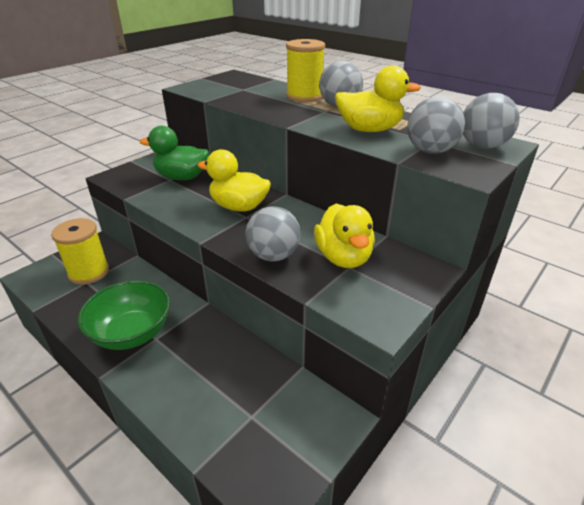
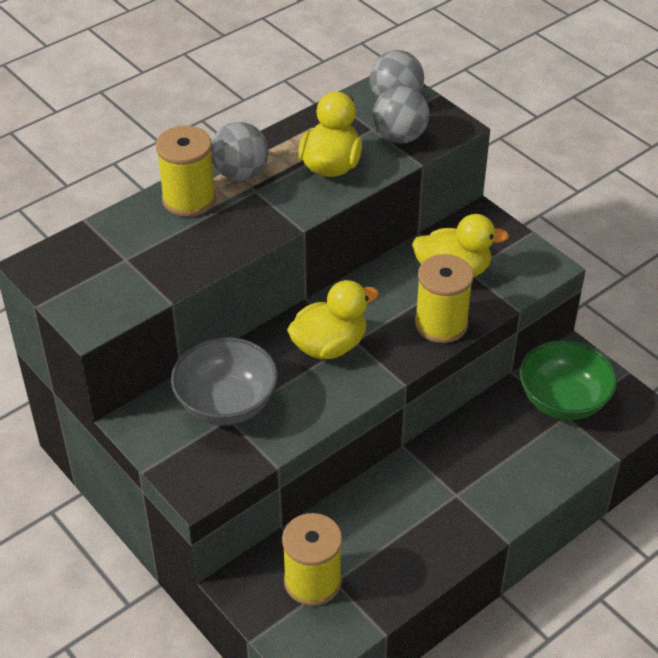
camera: 80 degrees left, 10 degrees up
green bowl [77,280,170,350] -> green bowl moved to [519,340,617,420]
green duck [140,126,209,180] -> grey bowl [171,337,278,425]
yellow duck [197,149,271,212] -> yellow duck turned 150 degrees counterclockwise [287,280,379,359]
grey ball [245,206,301,261] -> yellow spool [415,254,474,343]

